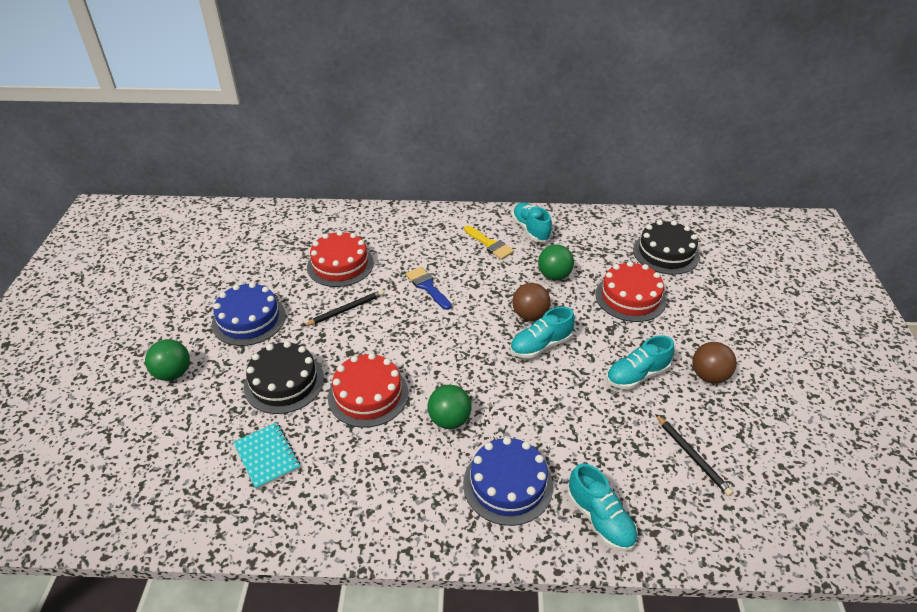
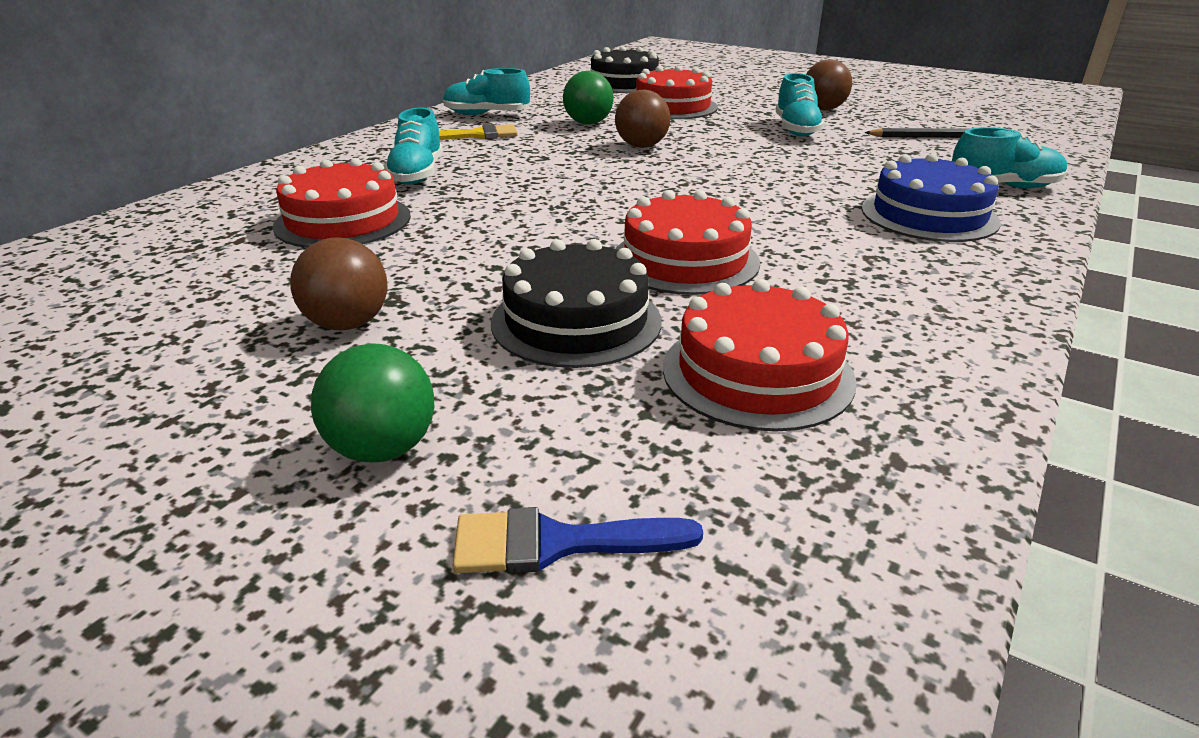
camera: 60 degrees left, 10 degrees down
blue cake [212,282,286,346] -> brown ball [290,237,388,330]
turquoise notebook [233,422,300,490] -> red cake [663,279,856,432]
black pencil [303,290,384,326] -> none
blue brush [406,267,451,310] -> blue brush moved to [453,507,703,573]
green ball [428,385,472,429] -> none
turquoise shoe [510,307,575,359] -> turquoise shoe moved to [384,107,443,185]

